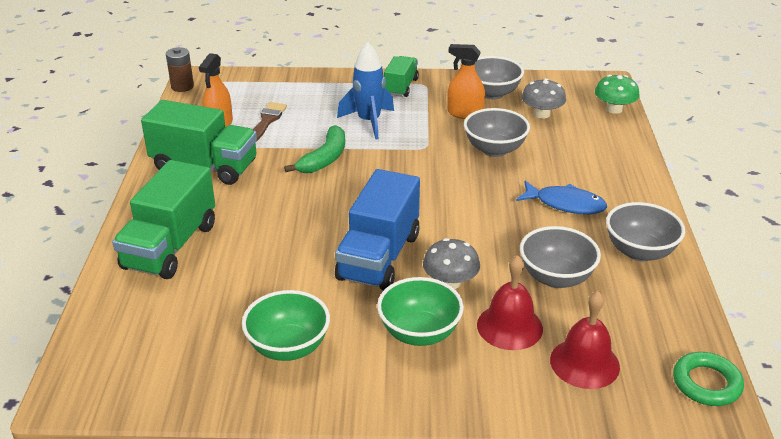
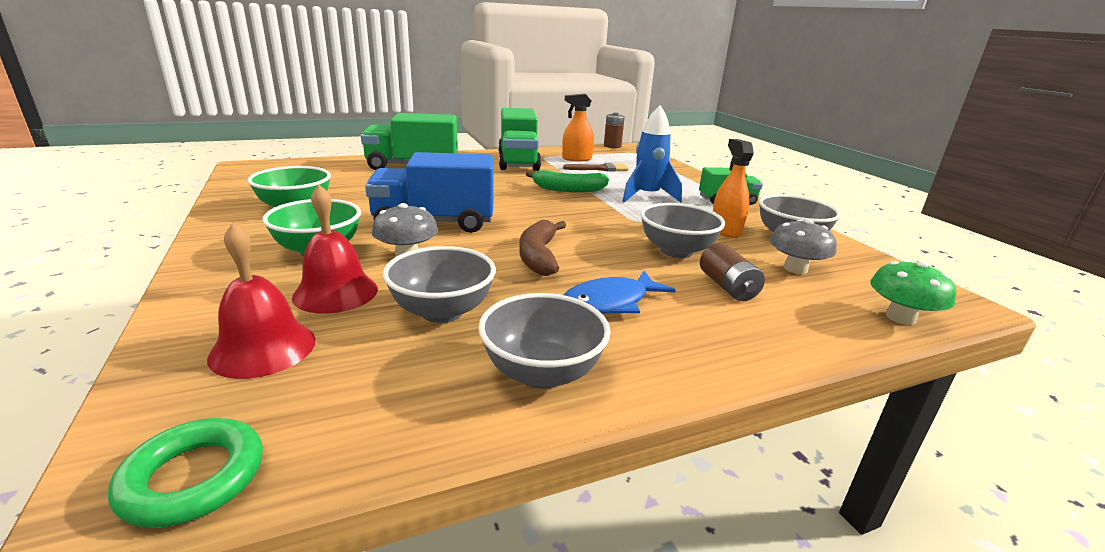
camera: 65 degrees right, 10 degrees down
blue fish [516,181,607,214] -> blue fish turned 60 degrees clockwise [563,271,676,314]
none -> brown banana [519,220,566,276]
none -> brown battery [700,243,765,301]

